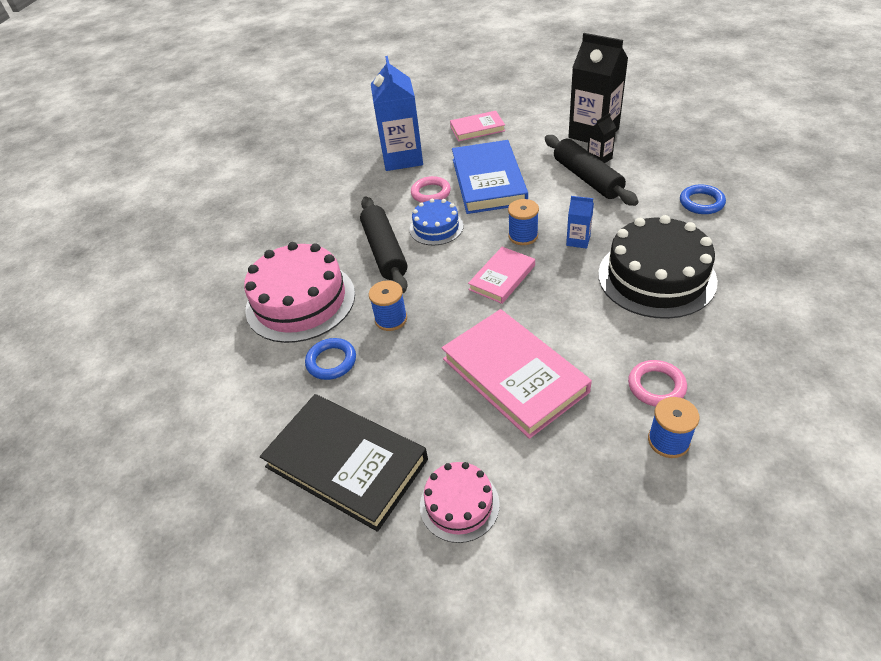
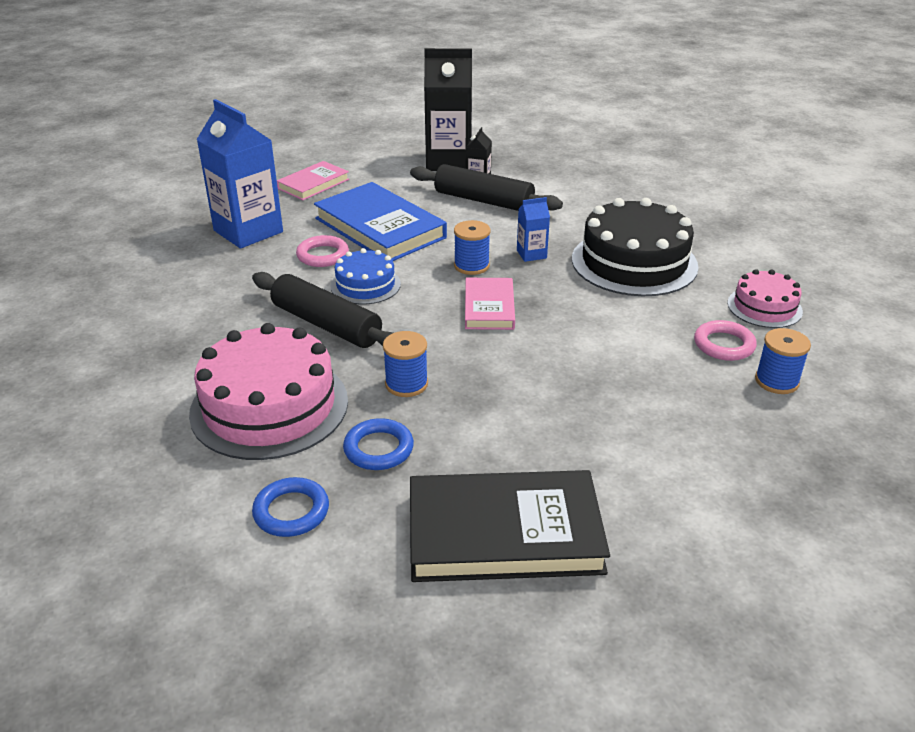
camera: 40 degrees left, 10 degrees down
pink cake [420,462,500,543] -> pink cake moved to [727,269,803,328]
pink book [442,309,592,439] -> none
blue ring [680,184,726,214] -> blue ring moved to [252,477,329,537]

